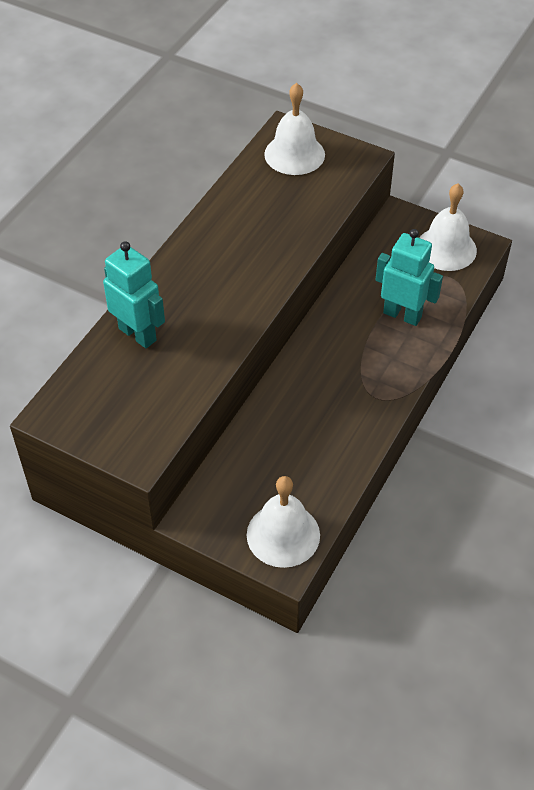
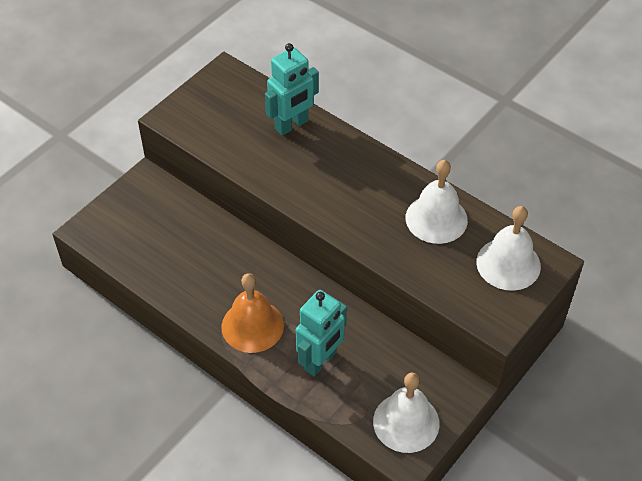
camera: 100 degrees right, 0 degrees up
white bell [247,476,320,568] -> white bell moved to [406,160,468,244]
none -> orange bell [222,273,284,353]

